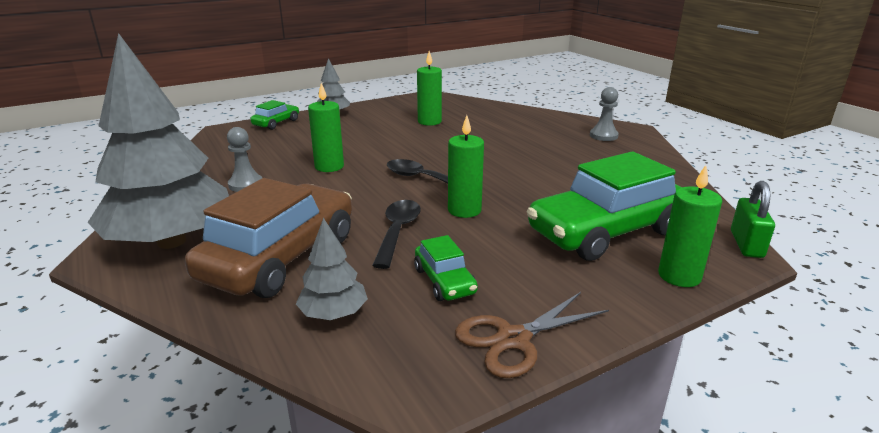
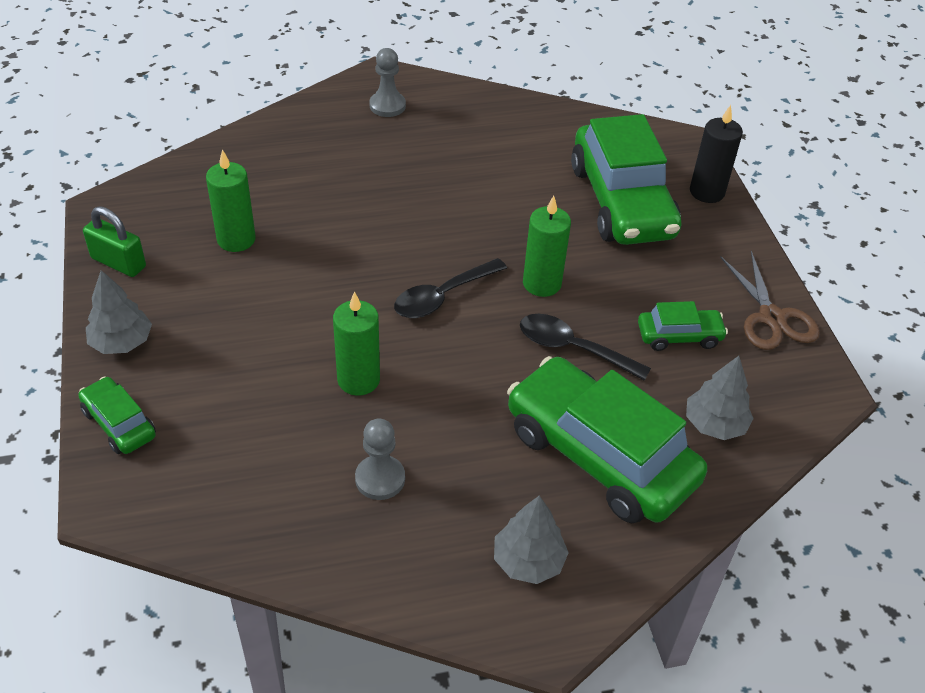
camera: 75 degrees left, 20 degrees up
grey tree [87,33,229,249] -> grey tree [494,495,569,584], size x0.45
brown car [185,178,352,298] -> green car [507,356,707,523]
green candle [658,165,722,287] -> black candle [690,105,743,203]
green padlock [731,181,775,258] -> green padlock moved to [83,206,146,277]

